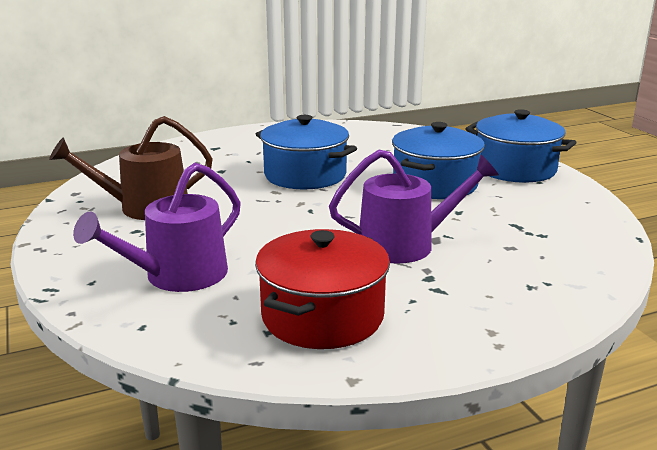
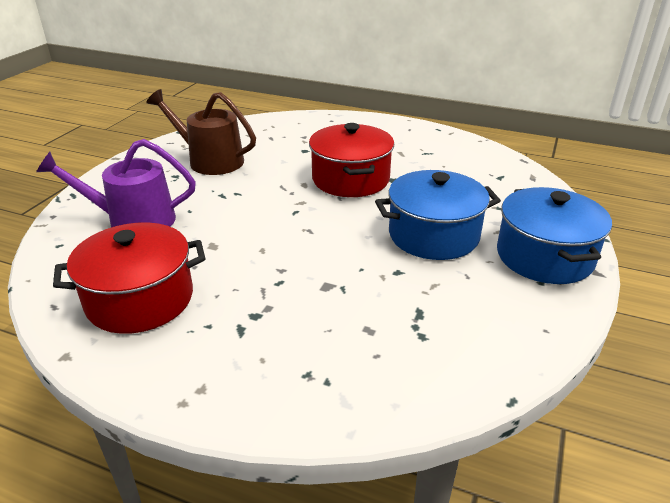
camera: 45 degrees right, 10 degrees up
blue pot [256,115,357,189] -> red pot [309,123,394,197]
purple watering can [329,150,499,264] -> none

